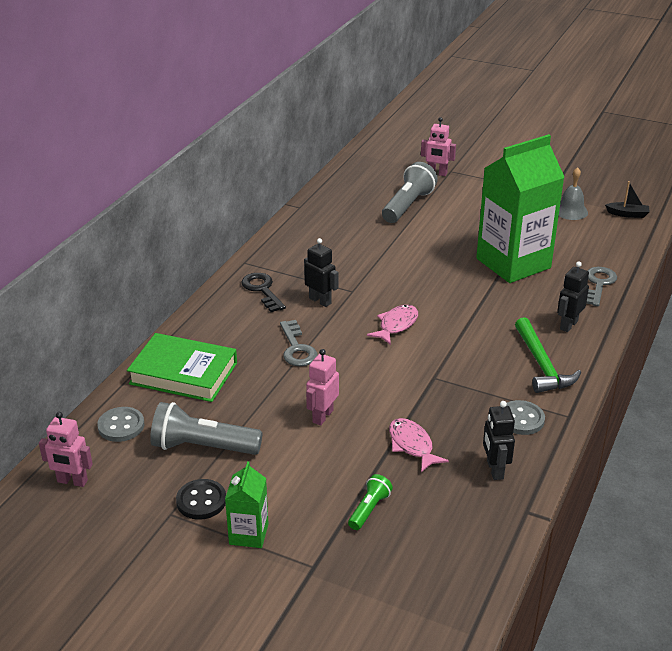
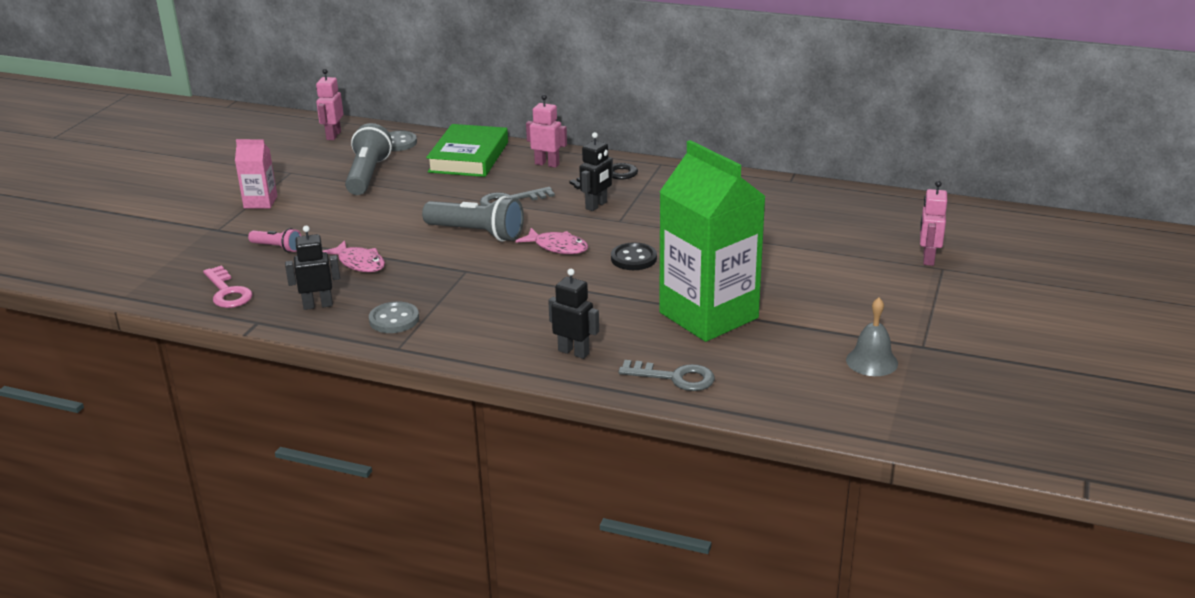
camera: 85 degrees right, 5 degrees down
black button [176,479,226,520] -> black button moved to [611,242,657,270]
green carton [225,461,269,548] -> pink carton [235,139,277,208]
pink robot [306,349,339,425] -> pink robot moved to [526,95,567,168]
green flashlight [348,474,393,530] -> pink flashlight [248,228,301,252]
grey flashlight [382,162,438,223] -> grey flashlight moved to [422,196,524,242]
pink fish [389,418,449,472] -> pink fish turned 75 degrees clockwise [322,240,385,272]
green hammer [515,317,581,393] -> none
black boat [605,181,650,218] -> none
none -> pink key [203,265,253,308]

